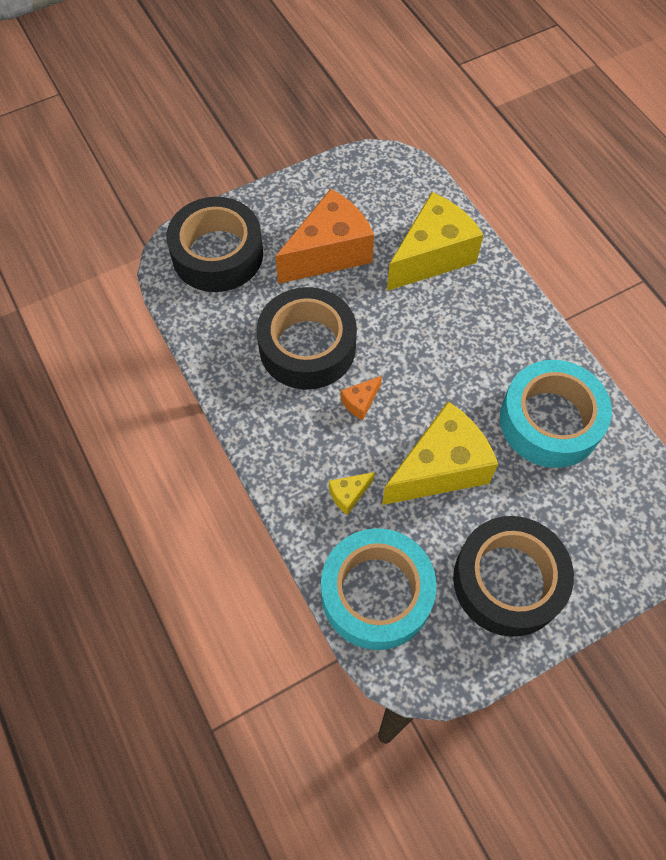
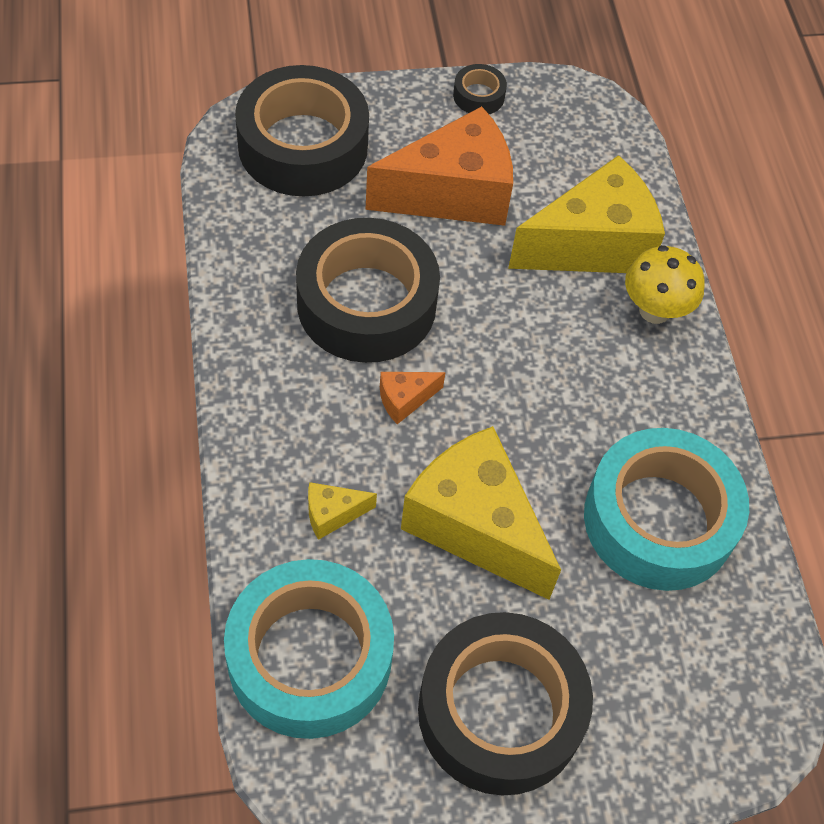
camera: 15 degrees right, 5 degrees down
yellow cheese [382,402,498,505] -> yellow cheese turned 120 degrees counterclockwise [401,426,561,600]
none -> black tape [453,64,507,114]
none -> yellow mushroom [625,245,705,324]

